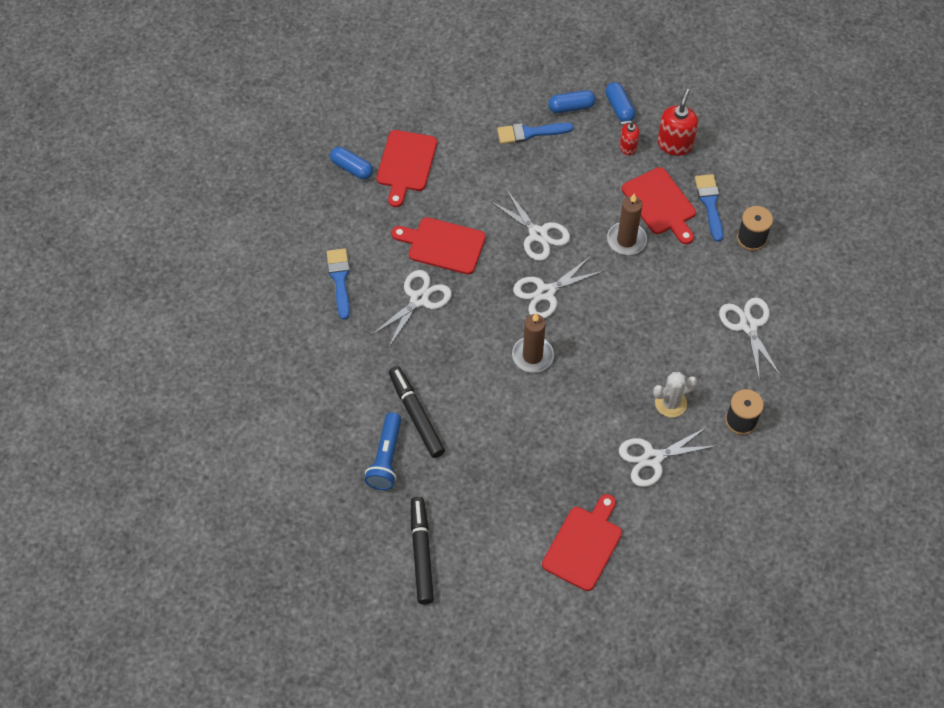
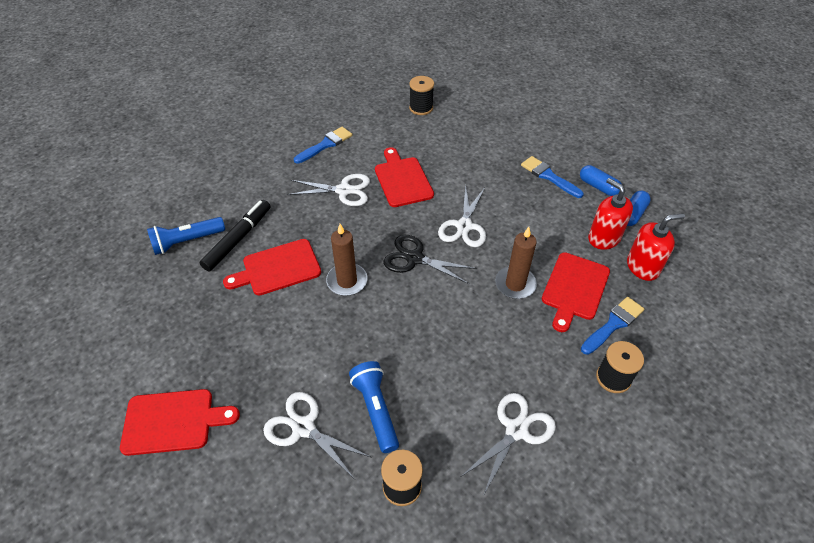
camera: 55 degrees right, 10 degrees down
blue capsule [330,147,373,180] -> black spool [409,76,434,115]
red cutting board [377,130,437,207] -> red cutting board moved to [223,239,321,296]
black marker [411,497,434,604] -> none
white scissors [513,256,604,318] -> black scissors [383,235,477,284]
red soap dispenser [620,121,640,155] -> red soap dispenser [588,178,633,250], size x1.64
white cactus [653,372,697,417] -> blue flashlight [349,361,399,453]

